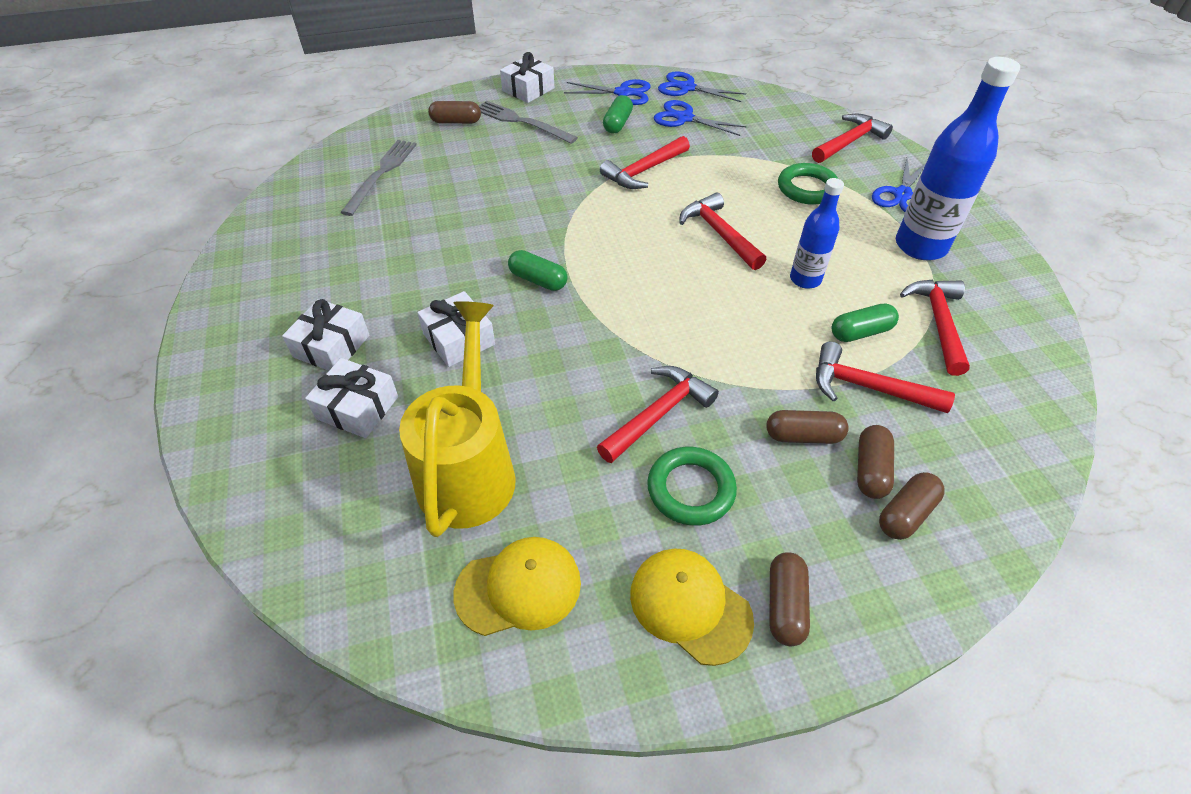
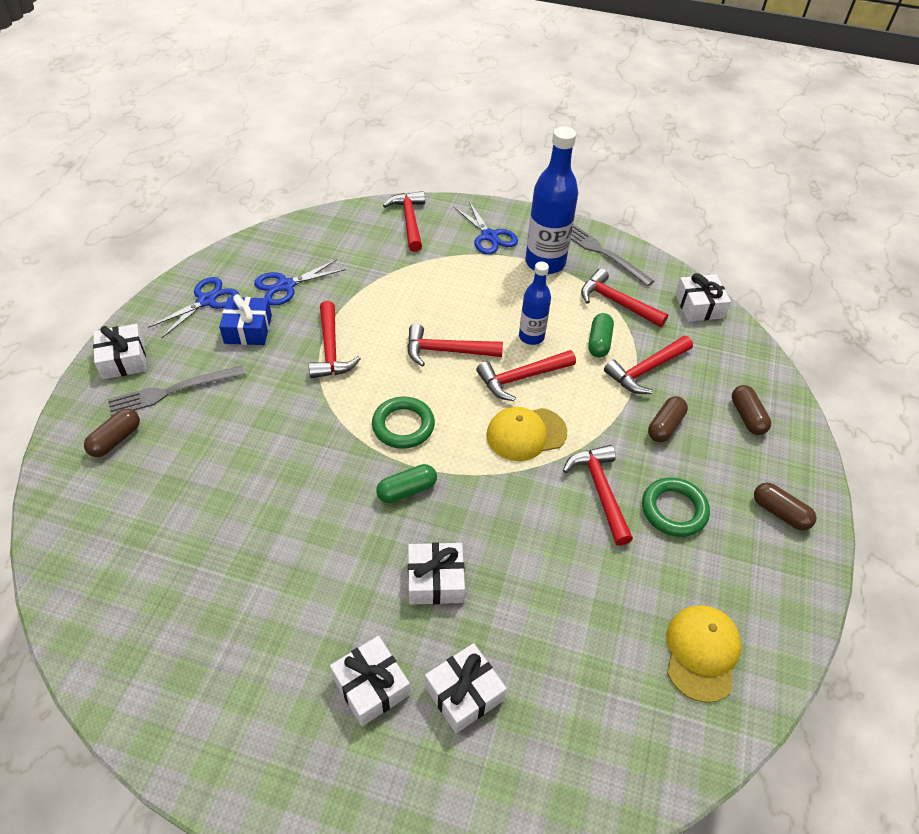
camera: 60 degrees left, 0 degrees up
grey fork [340,140,417,216] -> grey fork moved to [571,224,654,286]
yellow watering can [399,301,516,537] -> none
green capsule [603,95,633,133] -> blue gift [219,294,272,345]
yellow cap [630,548,754,666] -> yellow cap moved to [486,407,567,461]
blue scissors [658,71,746,102] -> none
green ring [778,163,838,205] -> green ring moved to [372,397,435,449]
brown capsule [857,425,894,499] -> none
none -> red hammer [476,350,576,401]
none -> white gift [675,273,731,322]

